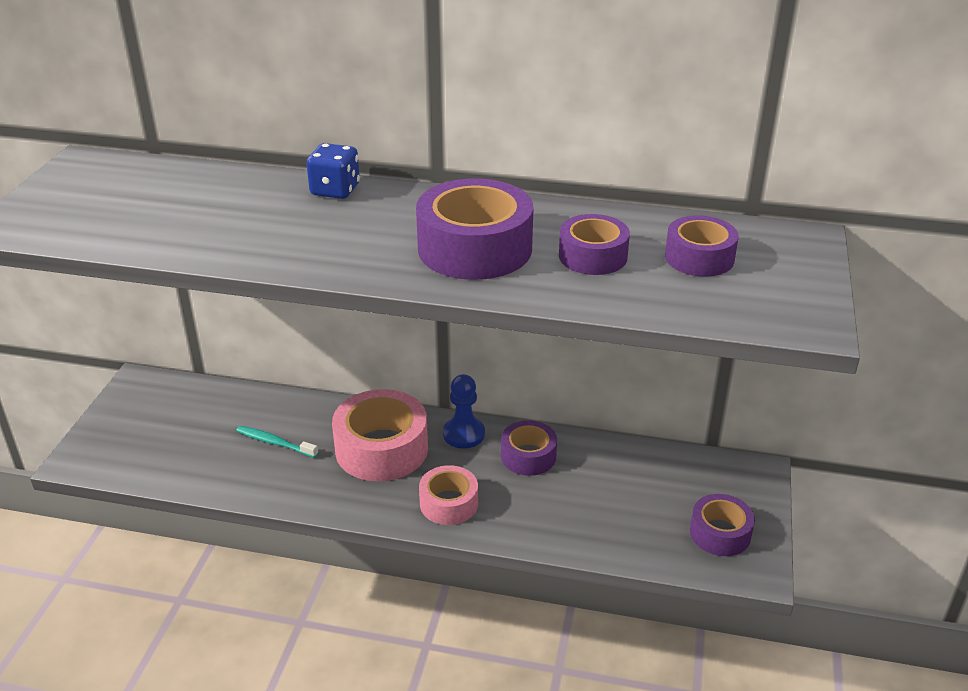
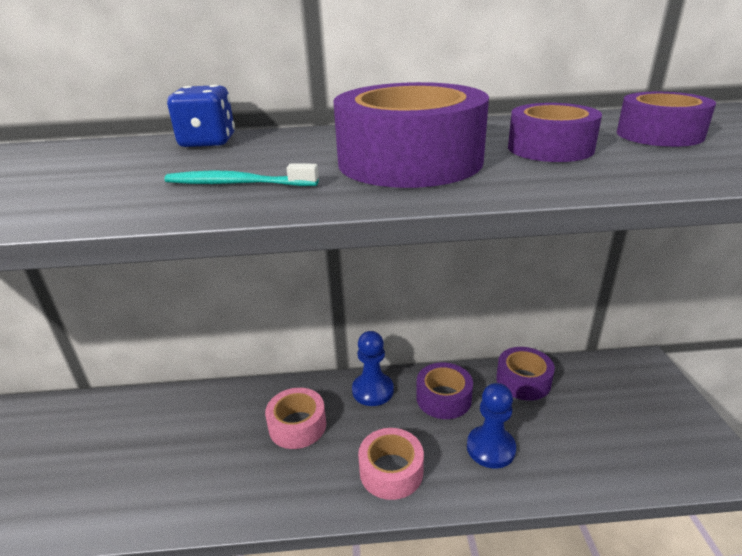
camera: 15 degrees left, 5 degrees down
turquoise toothbrush [236,426,318,458] -> turquoise toothbrush moved to [164,163,319,186]
pink tape [332,389,428,481] -> pink tape [265,388,326,449], size x0.59
purple tape [690,494,755,556] -> purple tape moved to [496,347,555,400]
none -> blue pawn [467,383,516,468]

